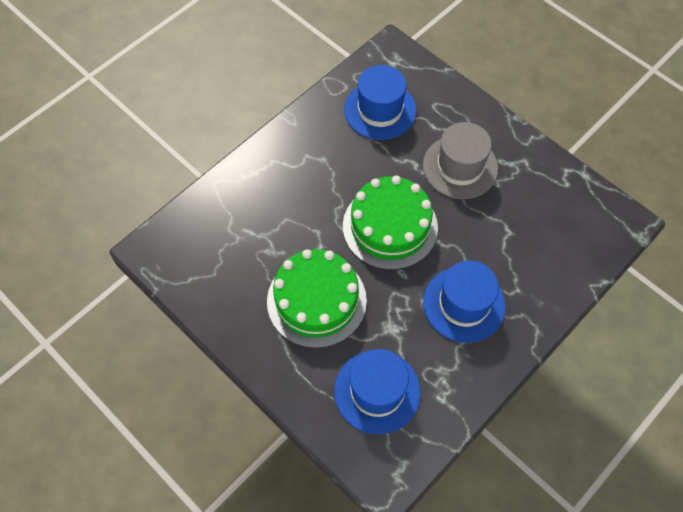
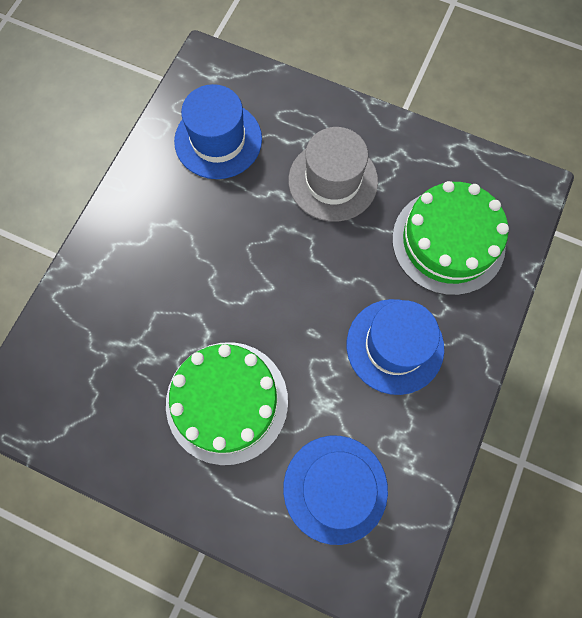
camera: 20 degrees left, 10 degrees up
green cake [343,176,438,270] -> green cake moved to [392,181,509,295]

